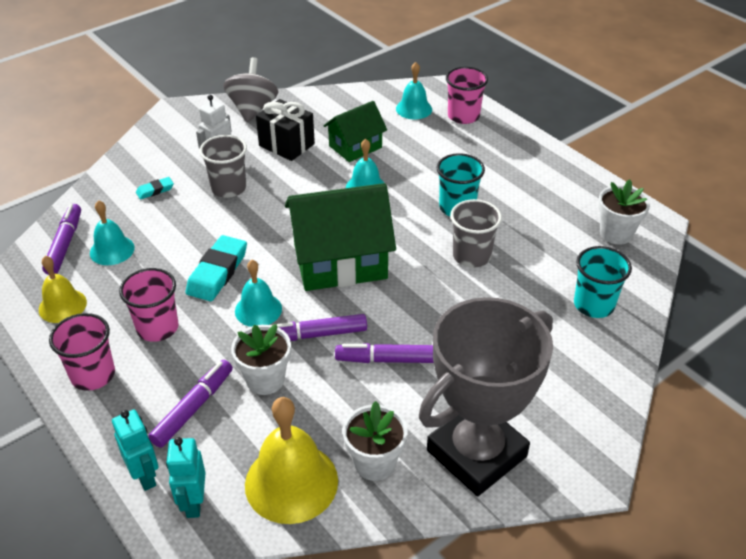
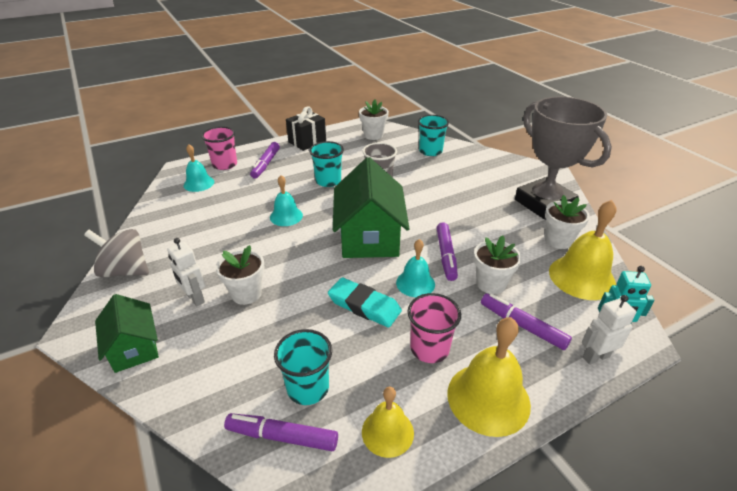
camera: 80 degrees left, 5 degrees down
pink cup [49,313,115,391] -> yellow bell [447,317,531,437]
turquoise bell [90,200,135,265] -> turquoise cup [274,329,332,405]
turquoise robot [112,410,159,491] -> white robot [582,295,636,365]
turquoise eraser [136,177,174,200] -> none
grey cup [200,135,247,198] -> white flower pot [216,245,265,305]
black gift [256,99,315,161] -> black gift moved to [286,106,326,151]
green house [323,101,387,162] -> green house moved to [95,294,159,373]
purple marker [335,343,434,363] -> purple marker moved to [250,142,280,179]

